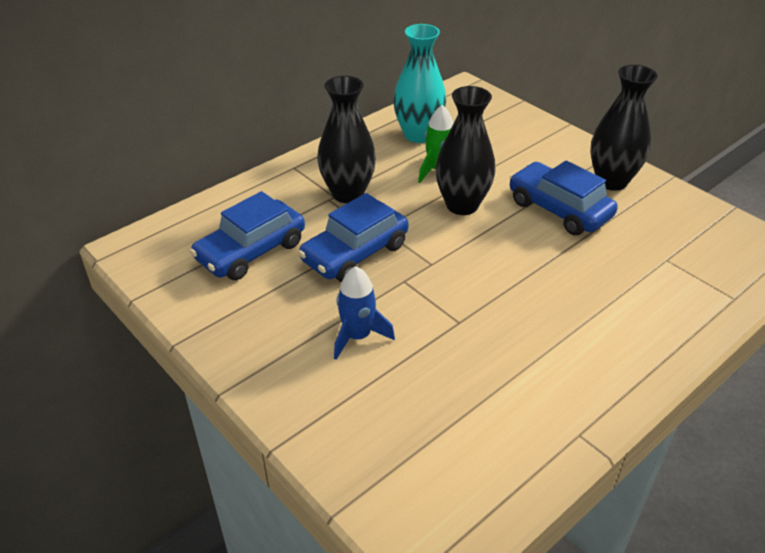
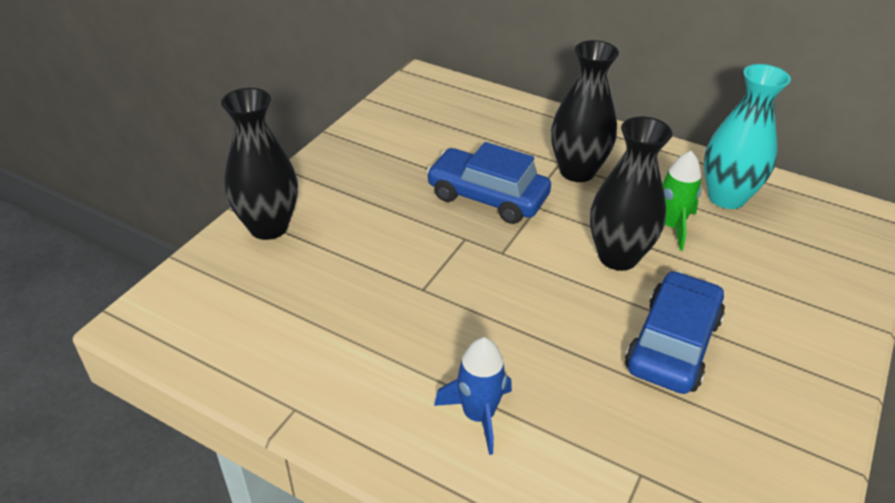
camera: 70 degrees right, 0 degrees up
blue car [190,191,305,280] -> none
blue rocket [334,266,395,360] -> blue rocket moved to [434,337,512,455]
black vase [590,65,658,191] -> black vase moved to [221,88,298,240]

